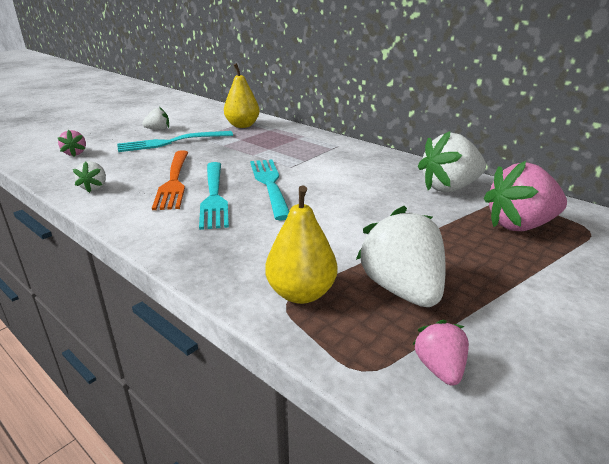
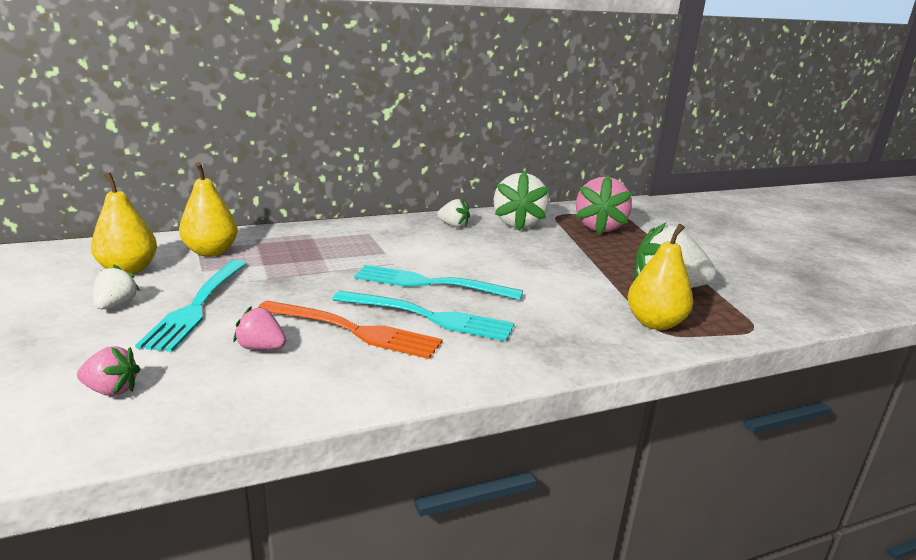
camera: 65 degrees left, 5 degrees down
white strawberry [73,161,106,193] -> white strawberry moved to [437,199,470,228]
pink strawberry [413,320,469,386] -> pink strawberry moved to [233,307,286,350]
none -> yellow pear [91,172,157,274]

